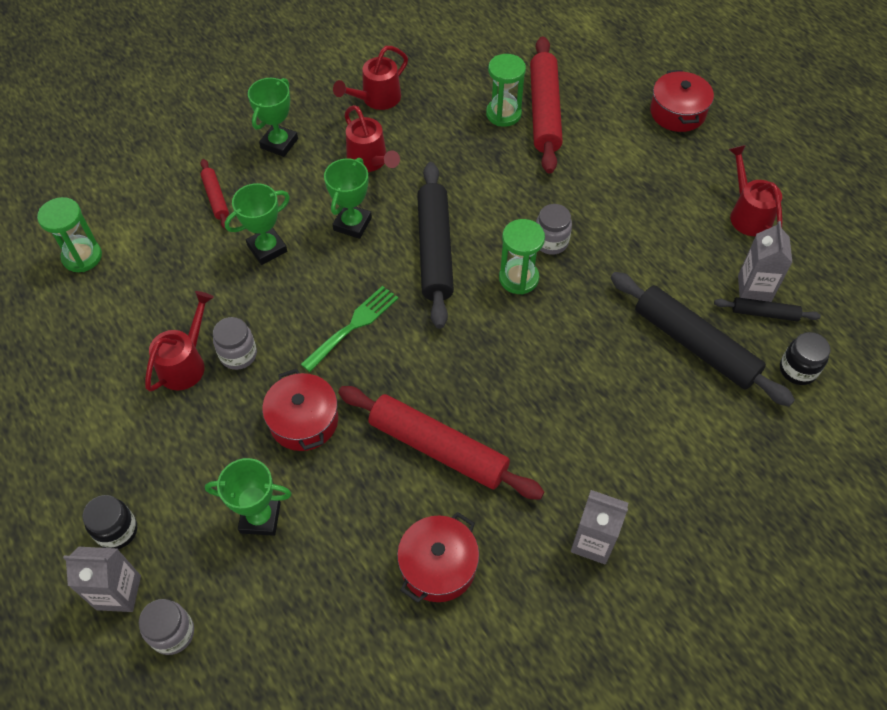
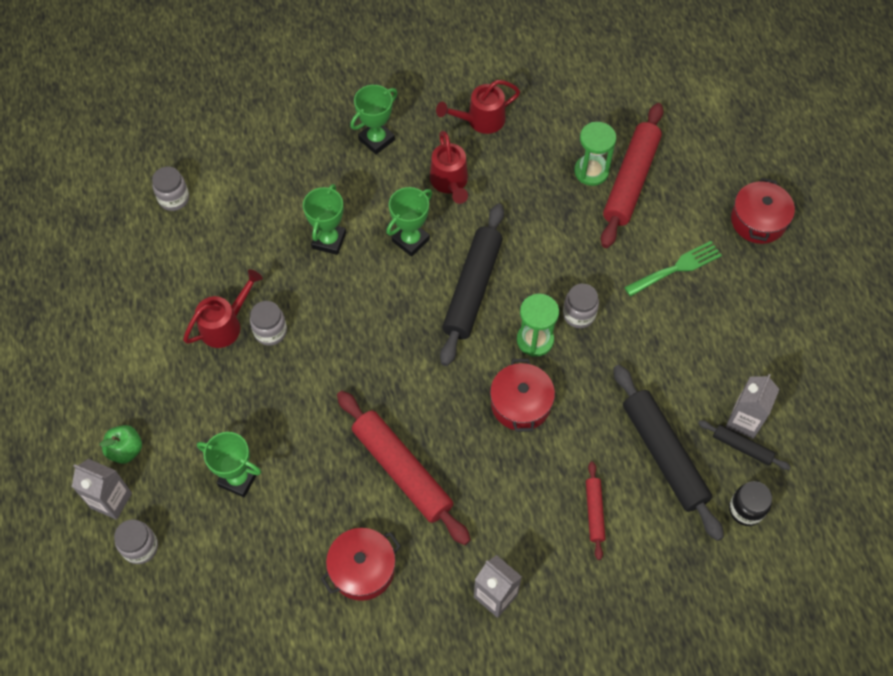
camera: 20 degrees right, 5 degrees up
green hourglass [37,197,102,272] -> grey jar [152,167,189,211]
black jar [83,495,137,549] -> green apple [100,425,142,464]
red rolling pin [200,159,229,229] -> red rolling pin moved to [586,462,605,560]
green trophy [225,183,290,265] -> green trophy turned 60 degrees counterclockwise [303,184,346,255]
red pot [262,369,338,451] -> red pot moved to [490,359,555,432]
green fork [301,286,398,372] -> green fork moved to [624,241,722,297]
red watering can [728,145,782,236] -> none

